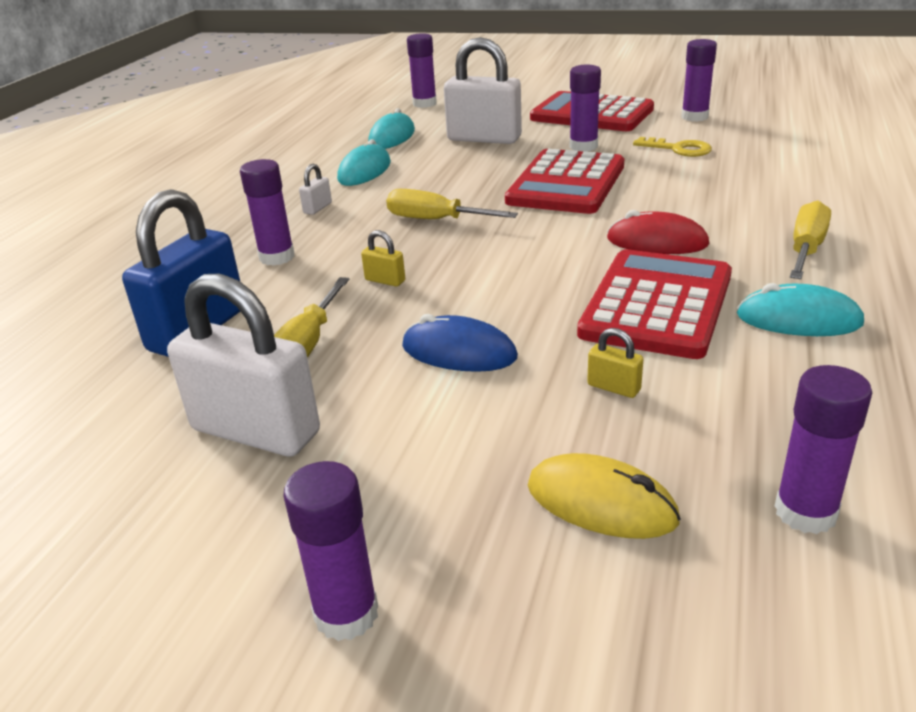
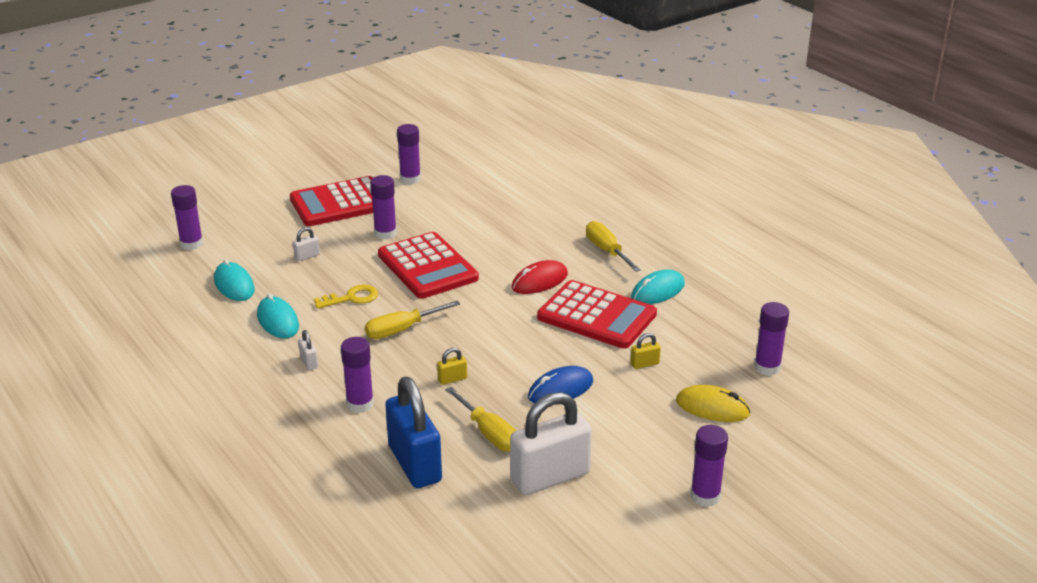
camera: 55 degrees left, 0 degrees up
white padlock [444,37,522,144] -> white padlock [293,227,320,261], size x0.40
yellow mouse [528,453,681,539] -> yellow mouse turned 45 degrees clockwise [676,385,751,422]
red calculator [577,249,732,359] -> red calculator turned 150 degrees clockwise [537,280,657,349]
yellow key [633,137,712,157] -> yellow key moved to [314,285,378,309]

